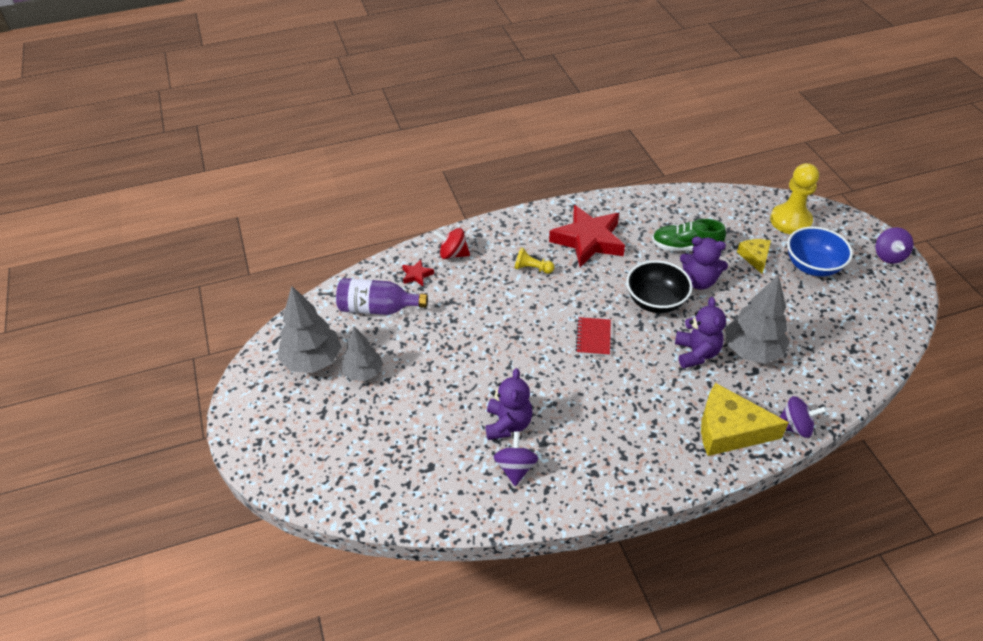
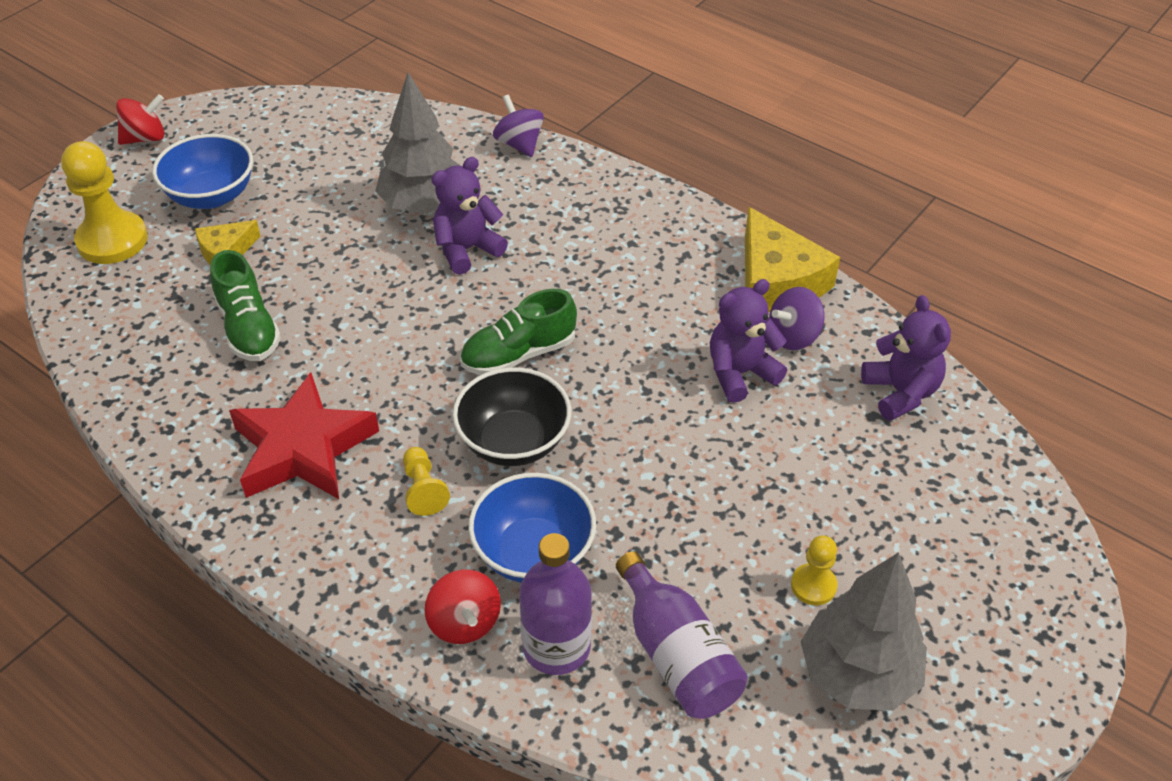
camera: 125 degrees left, 0 degrees up
grey tree [342,327,383,381] -> yellow pawn [791,535,838,605]
red star [402,259,434,286] -> purple bottle [519,533,592,675]
red notebook [575,317,611,356] -> green shoe [460,289,577,375]
black bowl [626,260,692,313] -> black bowl moved to [453,367,571,466]
purple teddy bear [680,237,728,290] -> purple teddy bear moved to [861,295,951,421]
yellow cheese [701,383,789,456] -> yellow cheese moved to [745,207,840,312]
purple spinning top [876,227,913,264] -> red spinning top [116,94,164,145]
none -> blue bowl [468,473,596,583]

